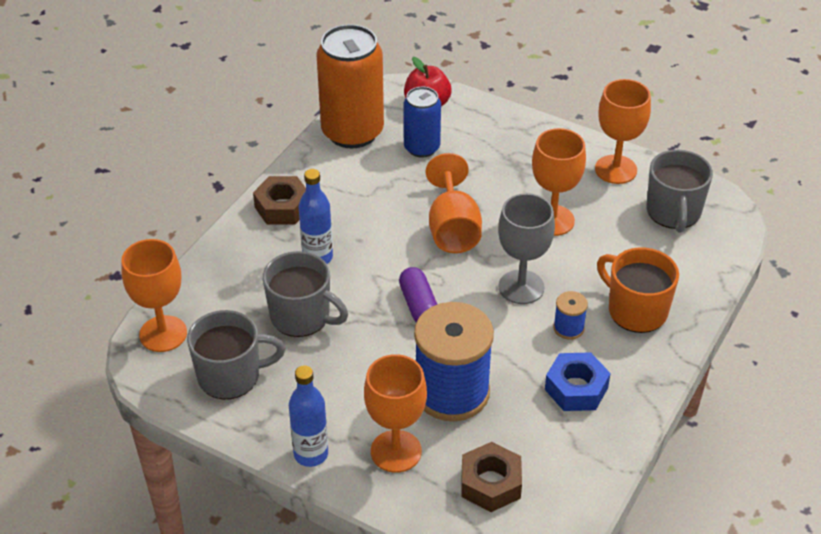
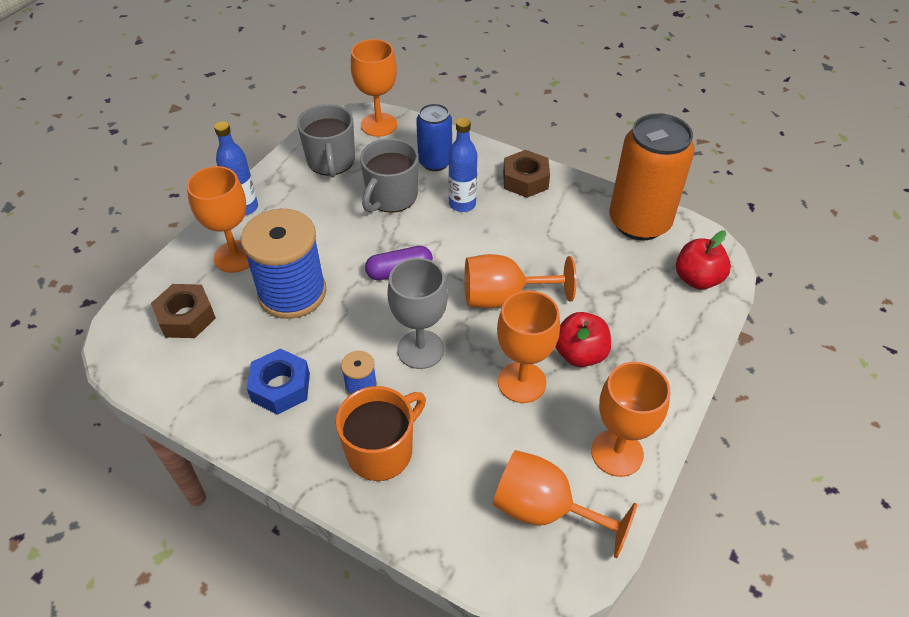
camera: 90 degrees right, 5 degrees up
blue can [403,87,441,158] -> blue can moved to [416,103,452,171]
grey mug [646,150,713,233] -> orange goblet [493,450,637,558]
none -> red apple [555,312,611,367]

